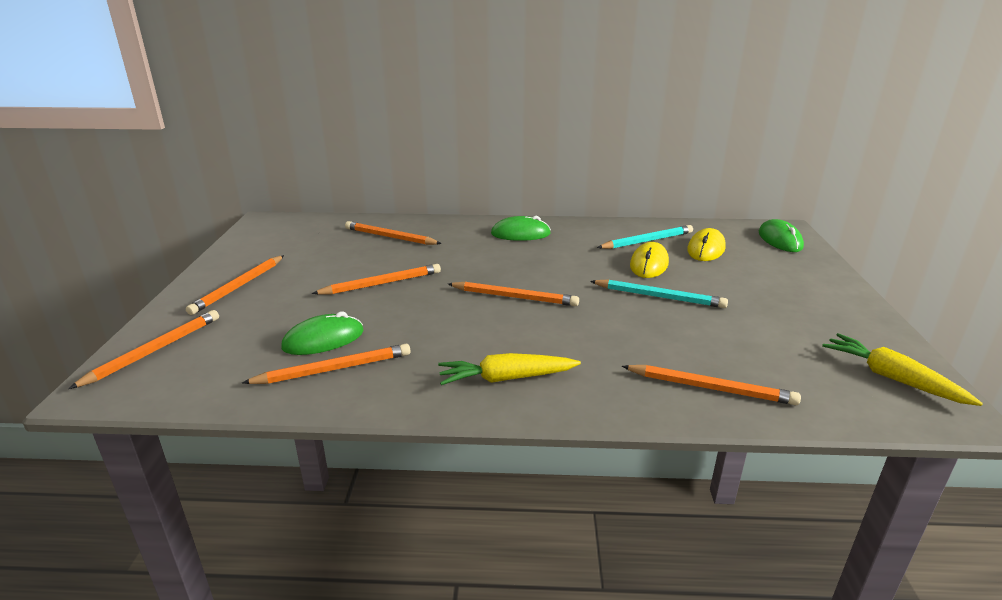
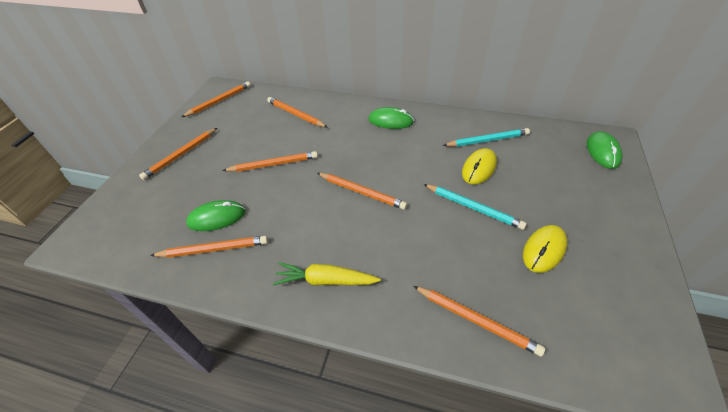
camera: 15 degrees right, 20 degrees up
orange pencil [68,310,219,389] -> orange pencil moved to [182,81,251,117]
yellow mouse [687,228,726,261] -> yellow mouse moved to [523,225,567,273]
yellow carrot [822,333,983,406] -> none

